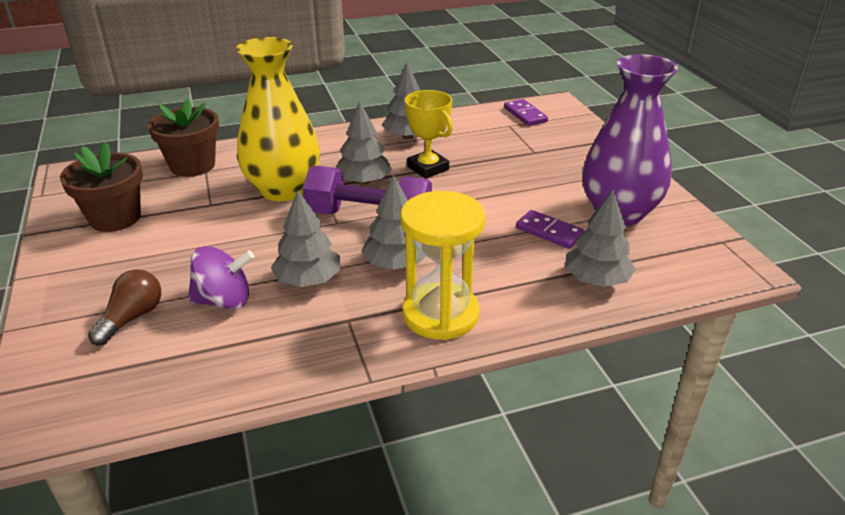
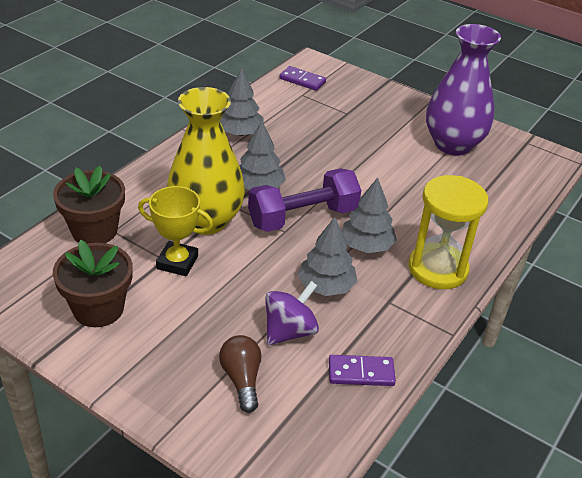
camera: 40 degrees left, 5 degrees up
yellow trophy [405,90,453,179] -> yellow trophy moved to [138,186,213,276]
purple domino [516,210,584,249] -> purple domino moved to [329,355,396,386]
grey tree [565,190,636,287] -> none

